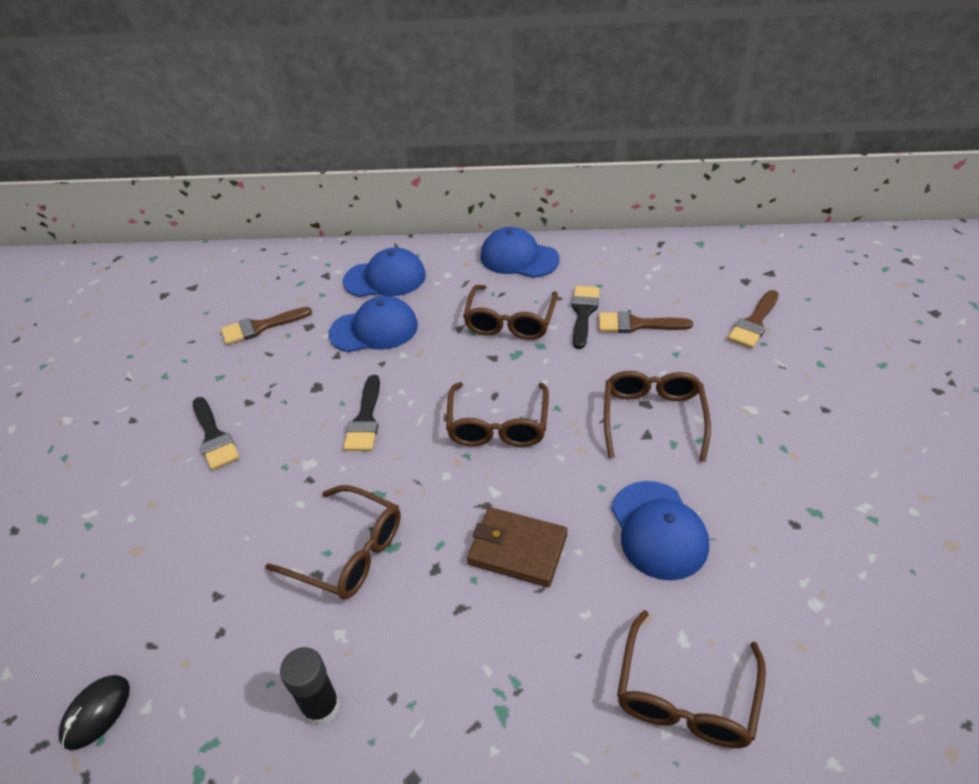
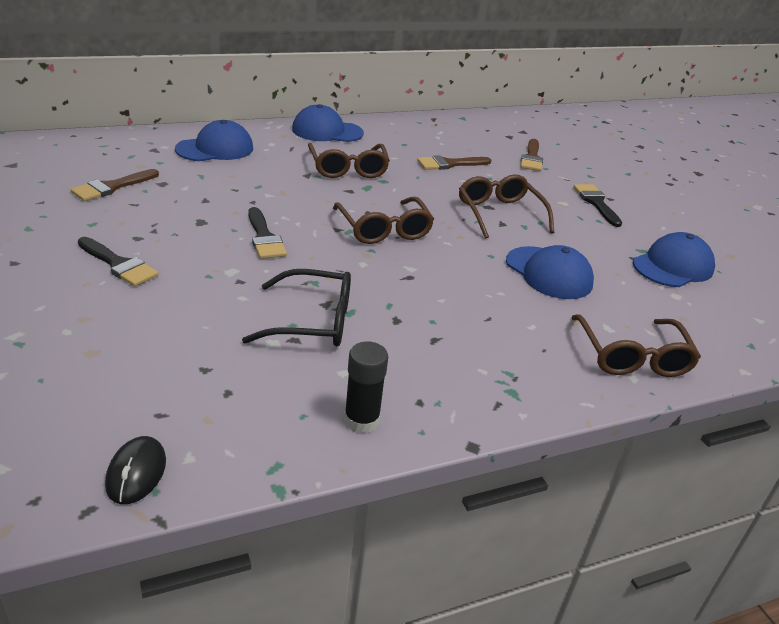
camera: 30 degrees left, 10 degrees down
brown glasses [265,485,401,599] -> black glasses [242,269,351,347]
blue cap [329,296,418,352] -> blue cap moved to [633,232,715,287]
brown wallet [467,507,567,587] -> none
black brush [572,286,600,349] -> black brush moved to [573,184,622,227]

